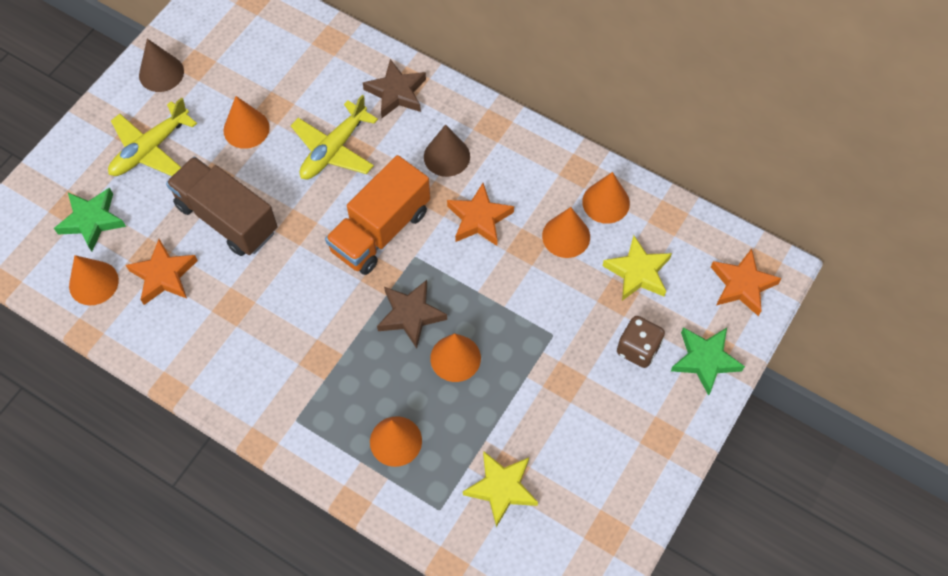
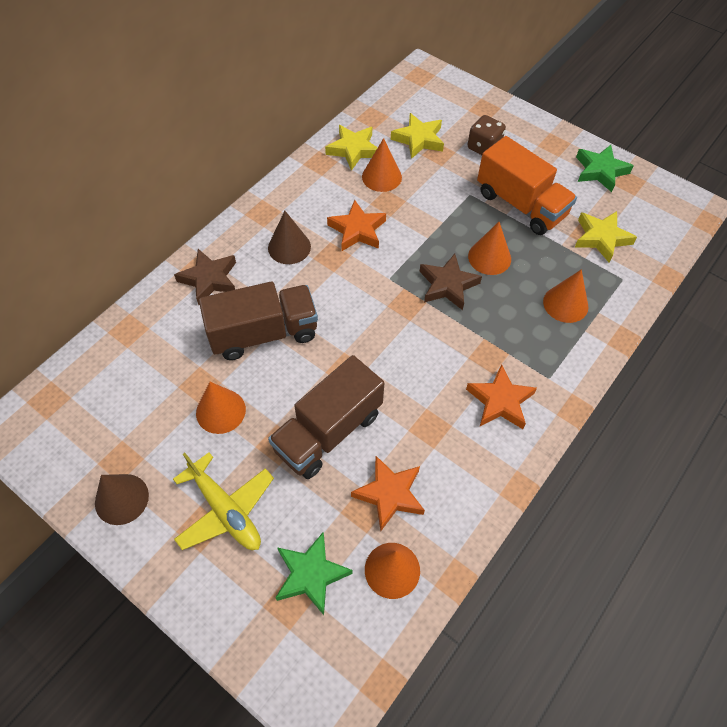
camera: 85 degrees left, 5 degrees down
yellow plane [291,95,378,179] -> brown truck [199,282,318,360]
orange truck [325,155,430,275] -> orange truck moved to [477,136,577,235]
orange cone [582,172,630,224] -> yellow star [325,125,378,171]
green star [671,327,745,396] -> green star moved to [576,145,634,192]
orange star [711,248,782,316] -> orange star moved to [466,364,537,429]

